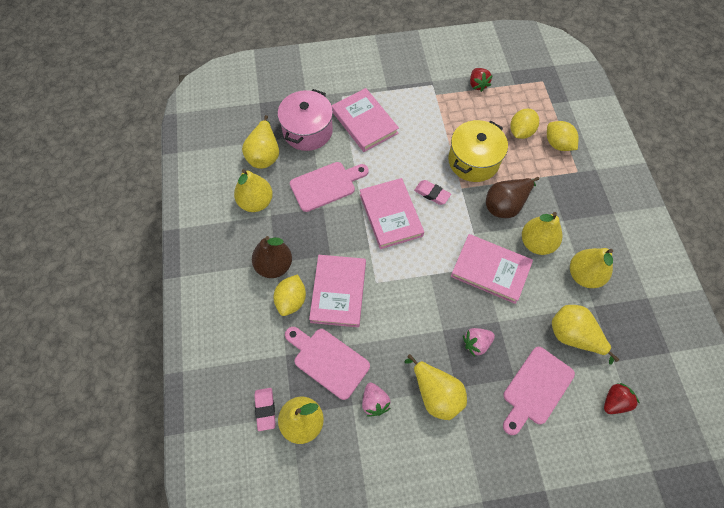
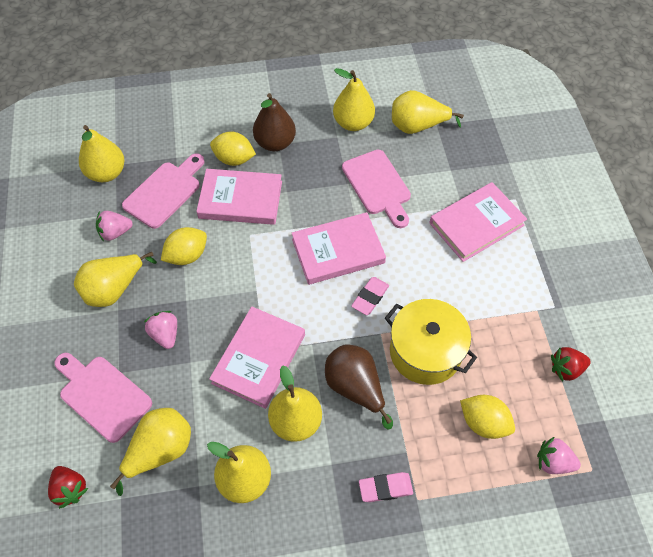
camera: 90 degrees right, 5 degrees down
pink eraser [254,388,276,431] -> pink eraser moved to [359,472,413,502]
pink pot [278,89,333,151] -> none
yellow lemon [547,121,579,151] -> yellow lemon moved to [161,227,207,265]
none -> pink strawberry [537,437,581,474]

